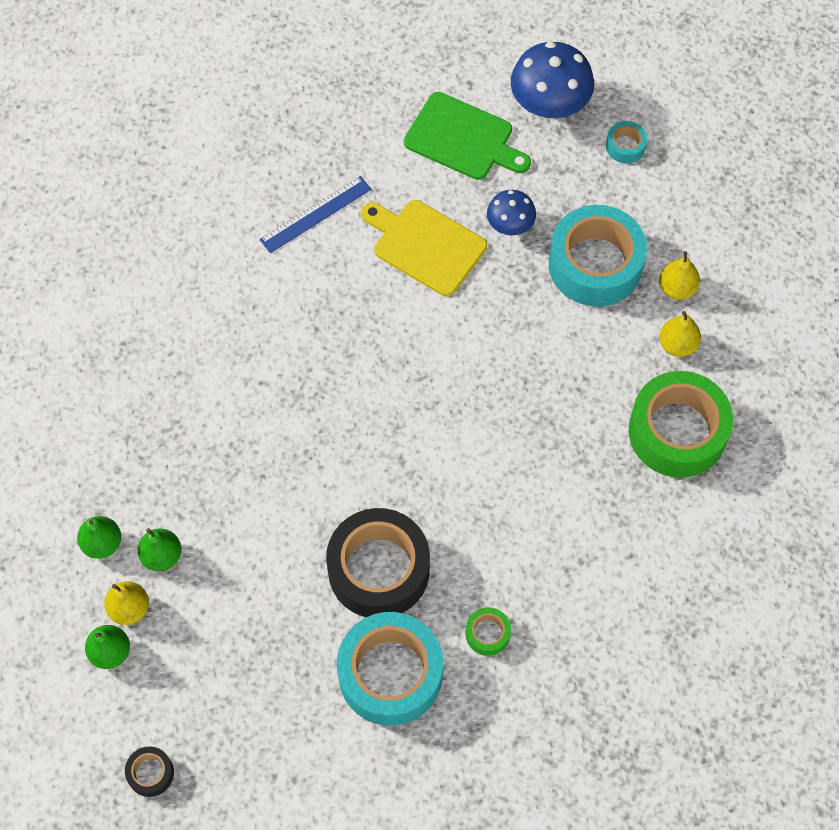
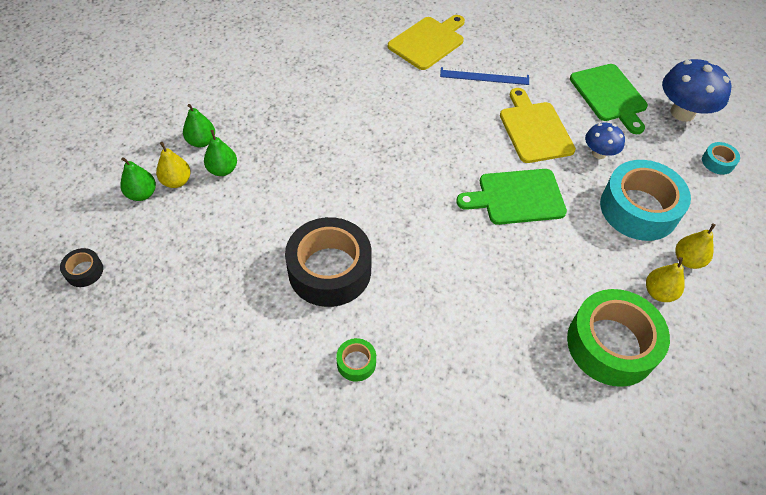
camera: 40 degrees right, 10 degrees down
turquoise tape [337,612,443,726] -> none
none -> yellow cutting board [388,15,465,70]
none -> green cutting board [456,169,567,225]

